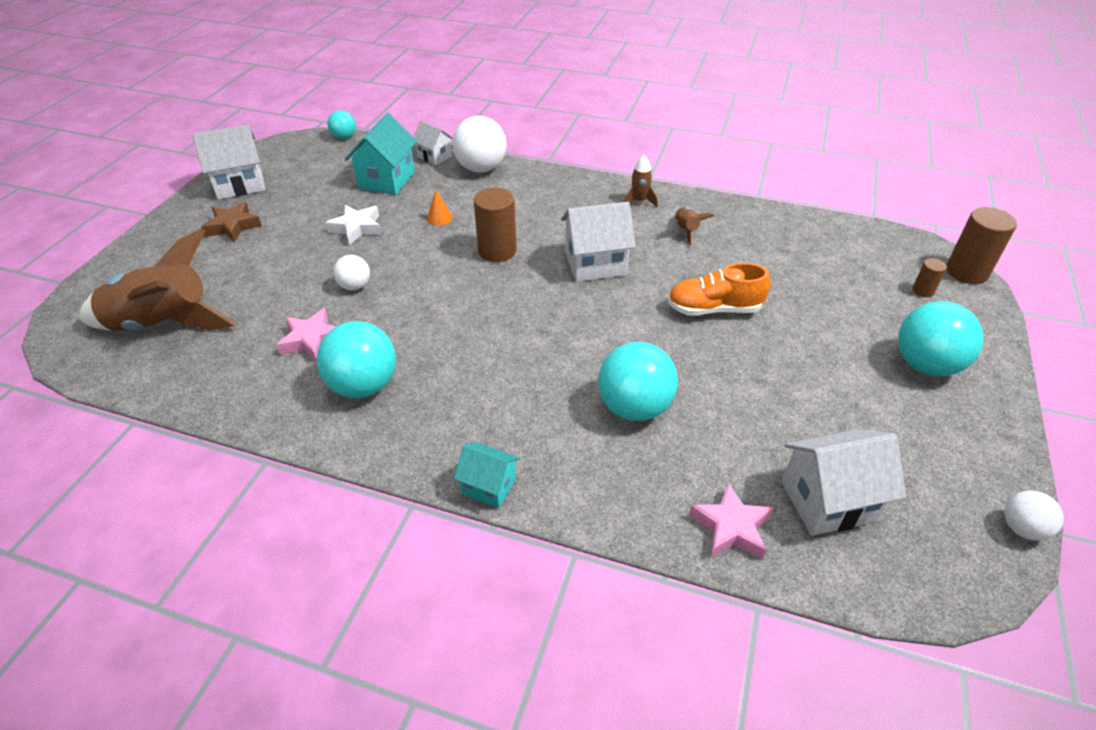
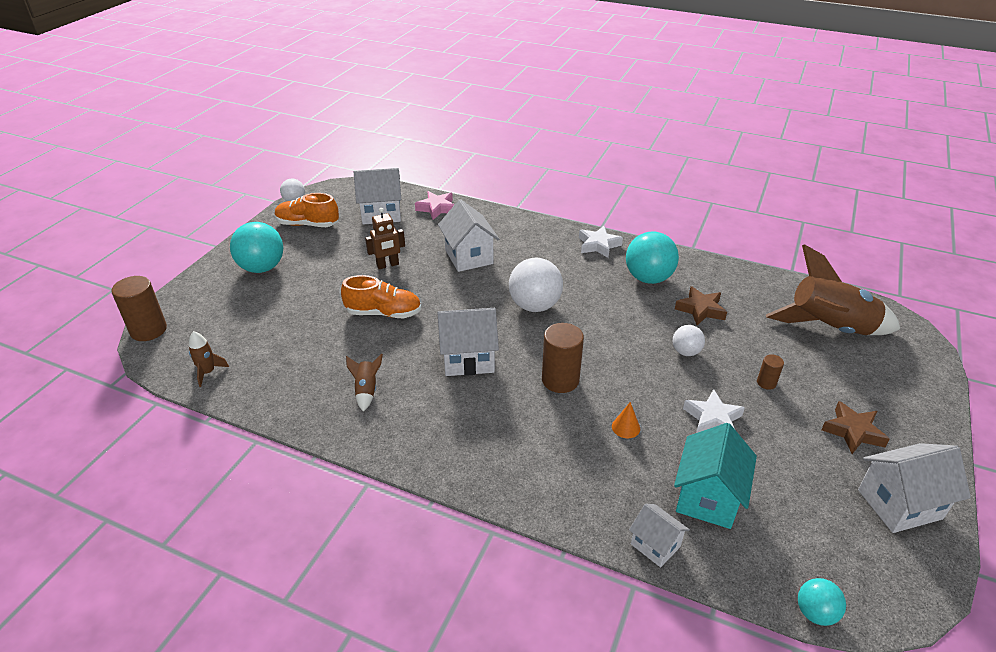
camera: 175 degrees left, 5 degrees down
pink star [277,308,336,362] -> brown star [675,286,727,325]
white ball [452,116,507,173] -> white ball moved to [509,258,563,312]
turquoise house [454,442,520,508] -> none
turquoise ball [598,342,678,421] -> white house [438,199,499,272]
brown rocket [624,155,658,207] -> brown rocket moved to [189,331,229,387]
brown cylinder [913,258,947,297] -> brown cylinder moved to [757,354,784,390]
none -> orange shoe [275,193,339,227]
none -> brown robot [365,208,405,269]
none -> white star [579,226,623,258]

